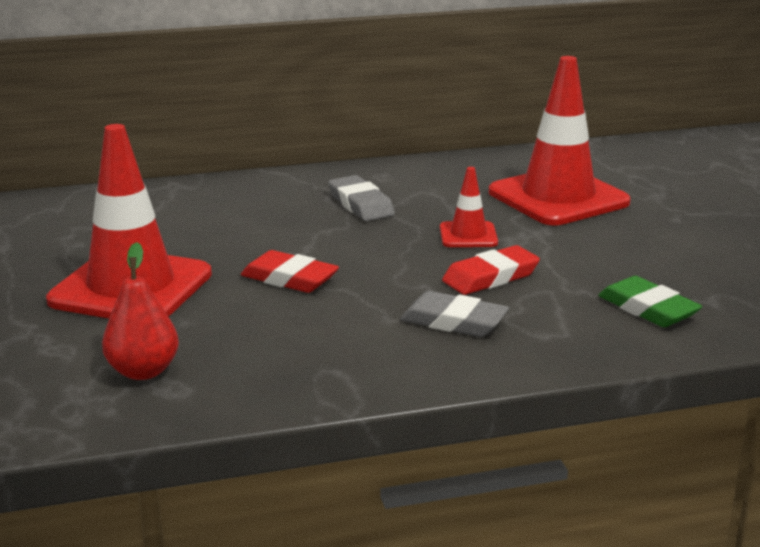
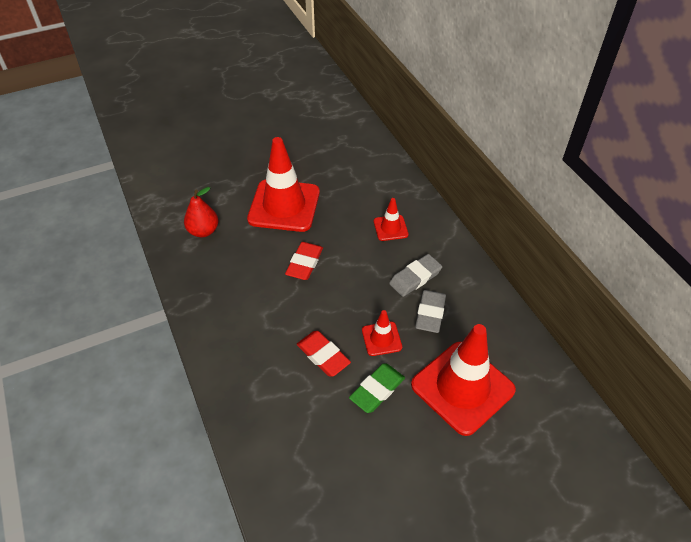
camera: 80 degrees right, 25 degrees up
grey eraser [400,291,509,337] -> grey eraser moved to [415,290,446,333]
green eraser [598,276,702,327] -> green eraser moved to [349,364,405,413]
none -> red traffic cone [374,198,408,241]

